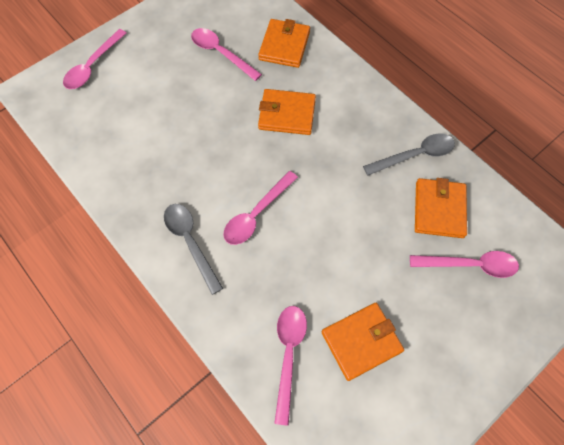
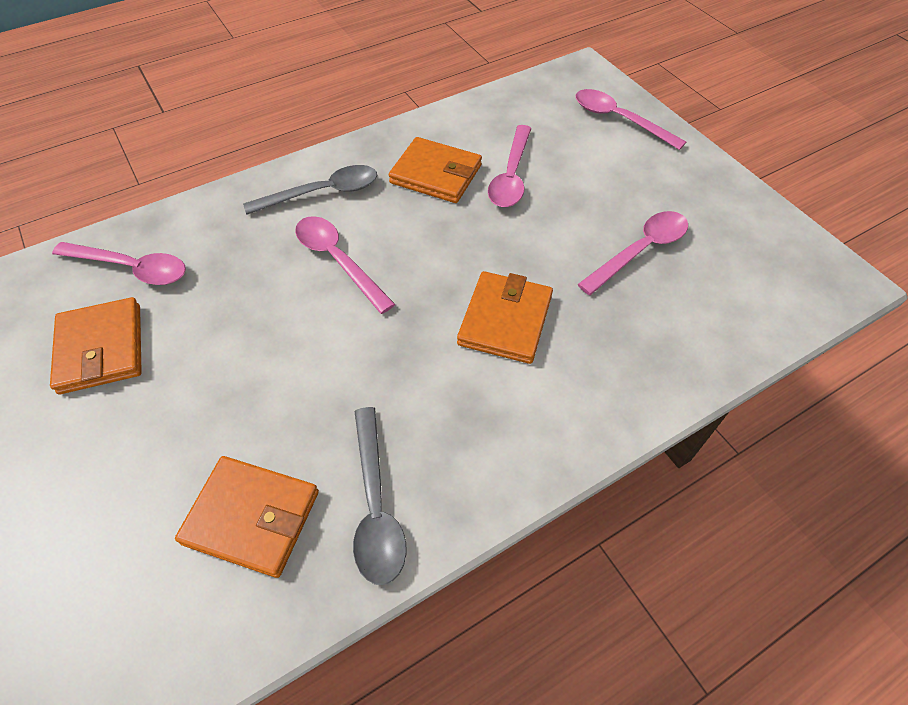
camera: 100 degrees right, 10 degrees down
orange wallet [258,19,310,68] -> orange wallet moved to [389,137,482,203]
pink spoon [410,251,519,278] -> pink spoon moved to [488,125,532,207]

